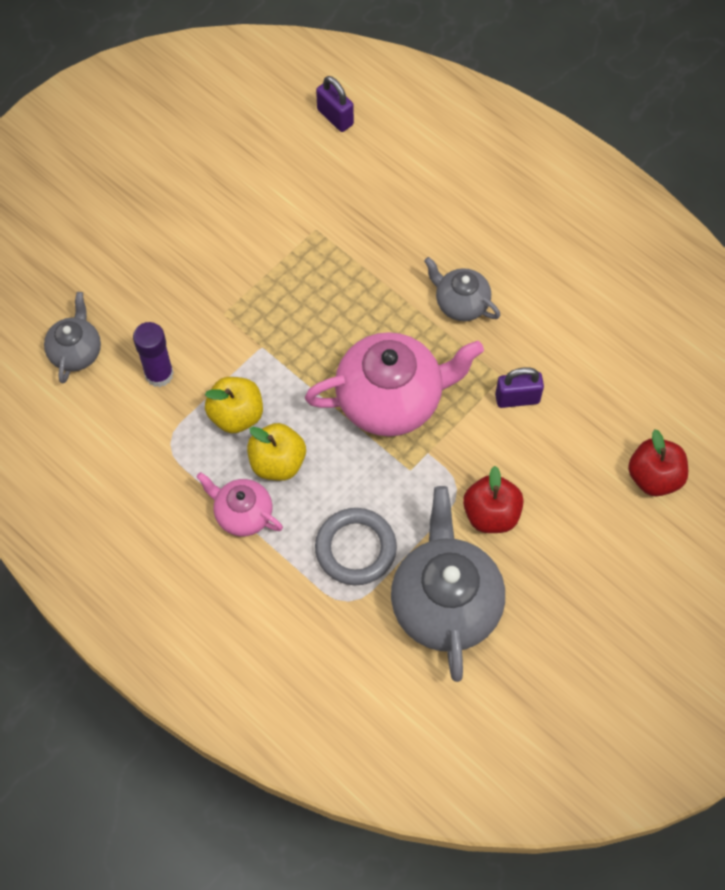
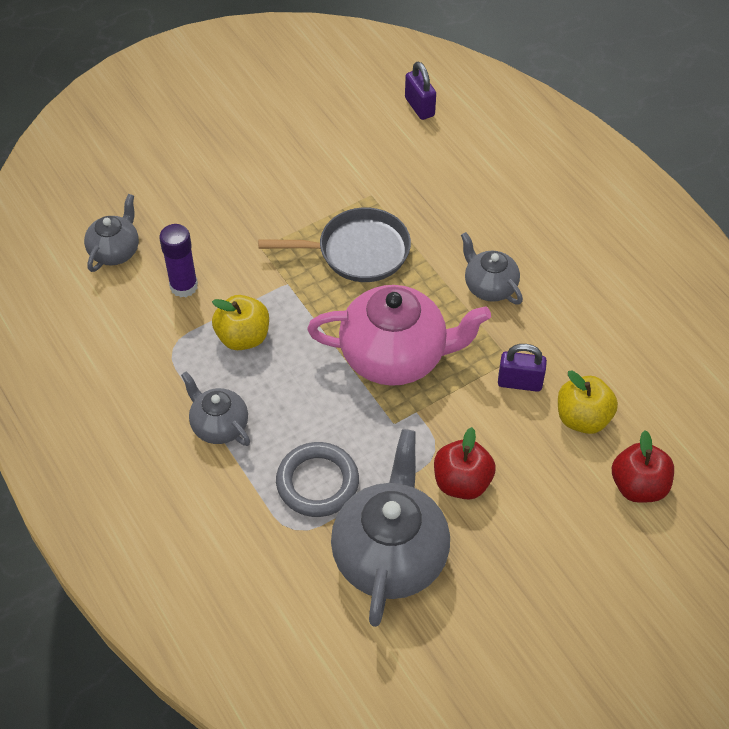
camera: 15 degrees right, 10 degrees down
pink teapot [197,472,283,536] -> grey teapot [181,371,250,446]
yellow apple [247,423,306,481] -> yellow apple moved to [558,370,618,434]
none -> grey pan [258,207,411,282]

